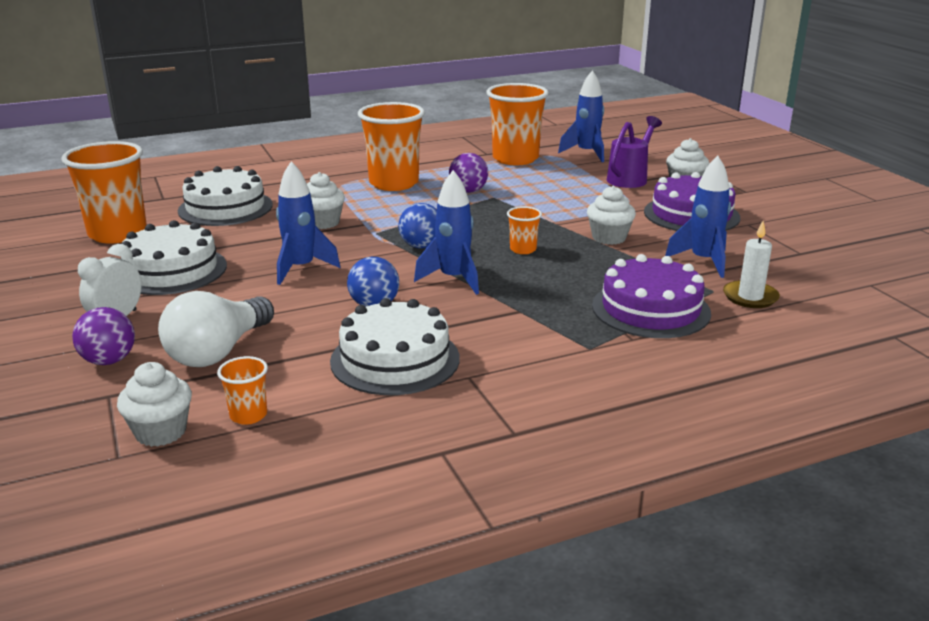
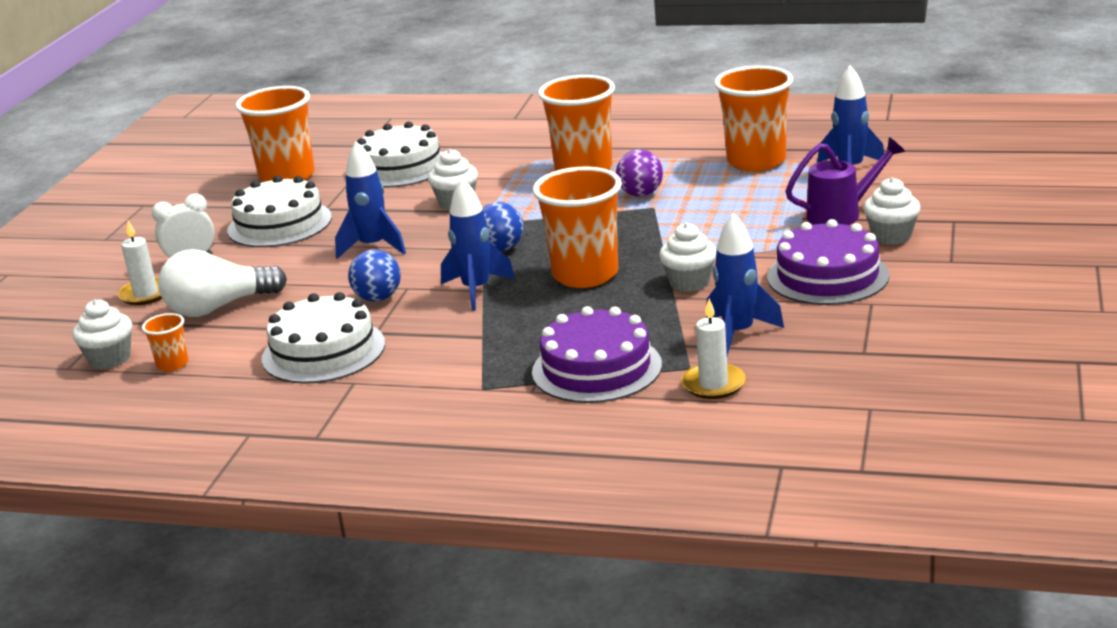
camera: 40 degrees right, 0 degrees up
purple ball [72,307,135,365] -> white candle [118,221,162,305]
orange cup [507,206,542,254] -> orange cup [533,167,622,288], size x2.21

